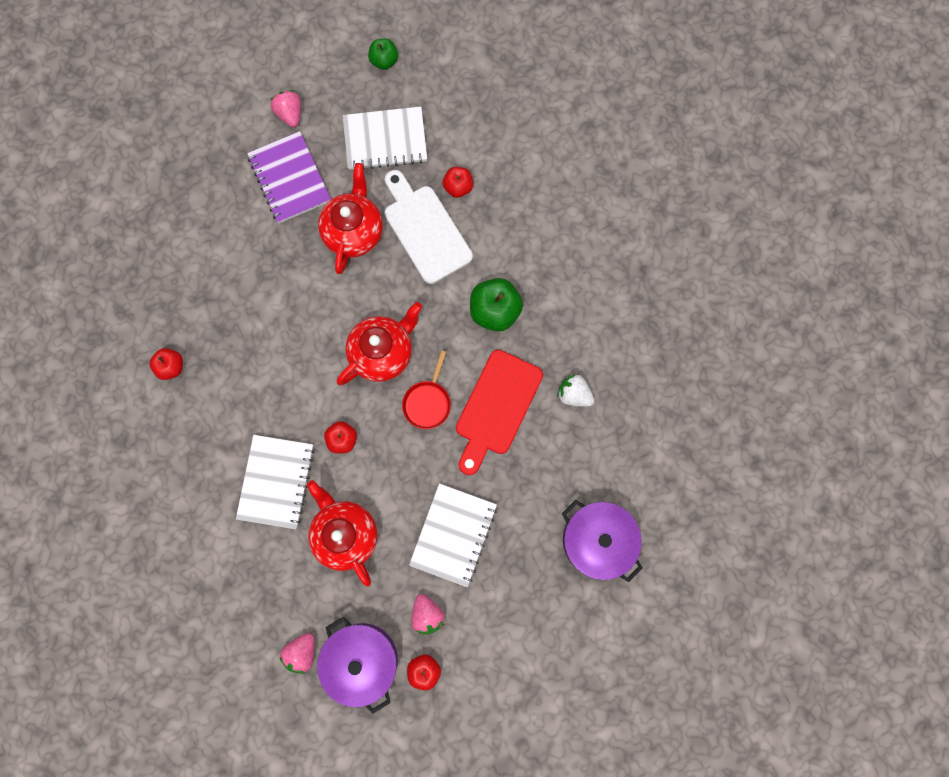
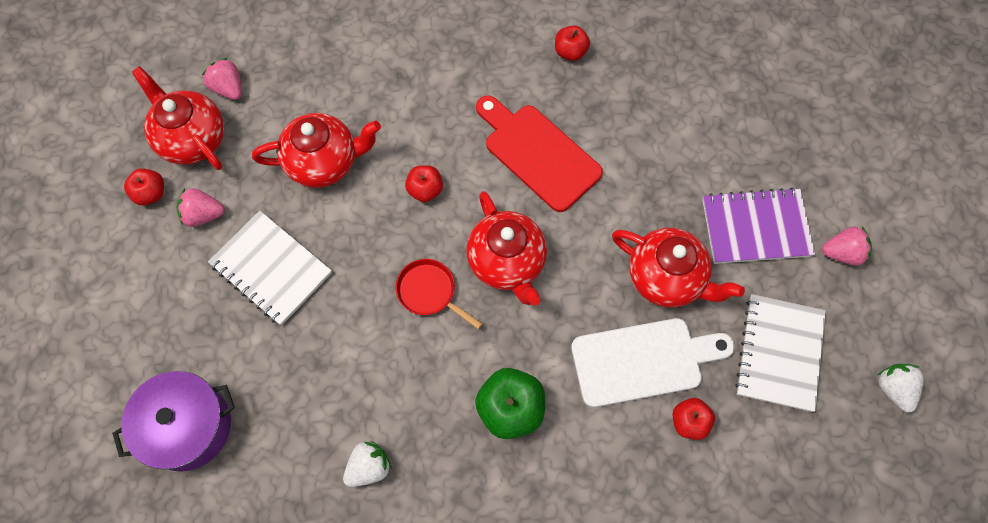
camera: 110 degrees right, 10 degrees down
white notebook [236,435,314,529] -> none
purple pot [317,617,398,714] -> red teapot [132,66,224,170]
green apple [368,39,398,70] -> white strawberry [878,364,924,412]
red cutting board [456,350,543,475] -> red cutting board moved to [476,95,603,212]

